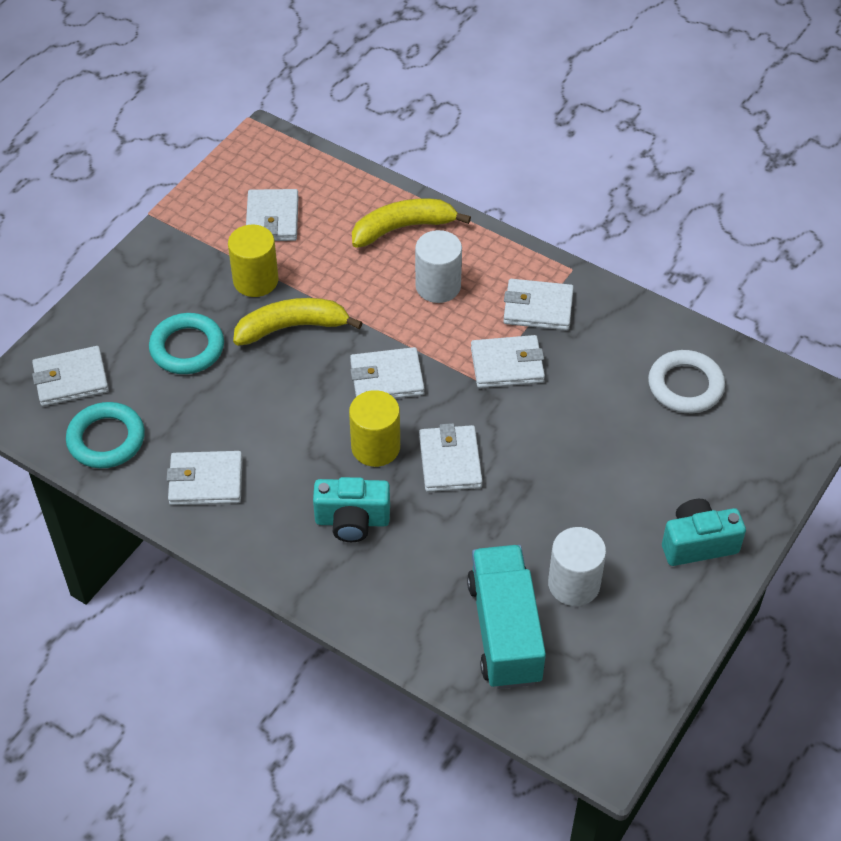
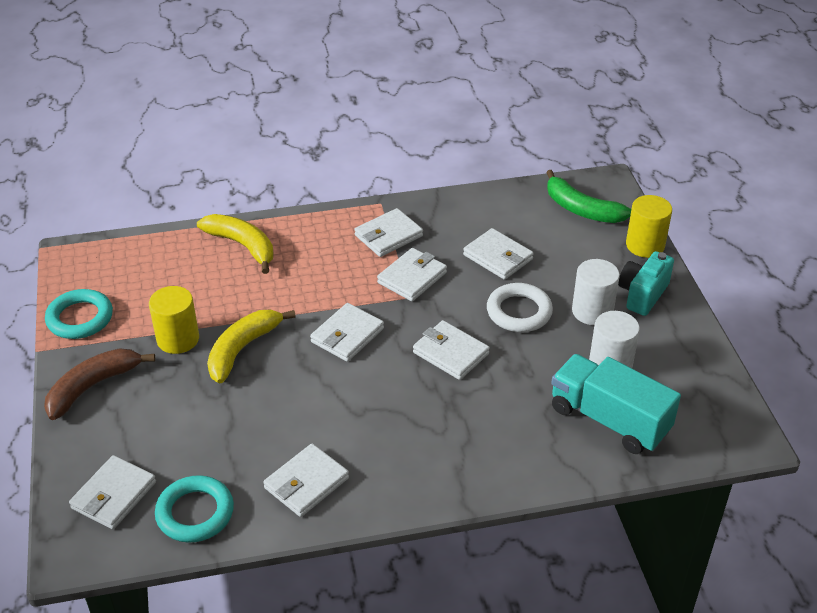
camera: 45 degrees left, 10 degrees down
turquoise ring [149,313,224,374] -> turquoise ring moved to [45,289,113,339]
white wallet [246,189,299,241] -> white wallet moved to [463,228,534,280]
turquoise camera [313,477,390,542] -> none
yellow cylinder [349,390,400,467] -> yellow cylinder moved to [626,195,672,258]
yellow banana [352,198,471,248] -> yellow banana turned 105 degrees clockwise [197,214,274,274]
white cylinder [415,230,462,303] -> white cylinder moved to [572,259,620,325]
white ring [648,350,725,413] -> white ring moved to [487,283,553,332]
none -> brown banana [44,348,155,420]
none -> green banana [546,170,631,223]

